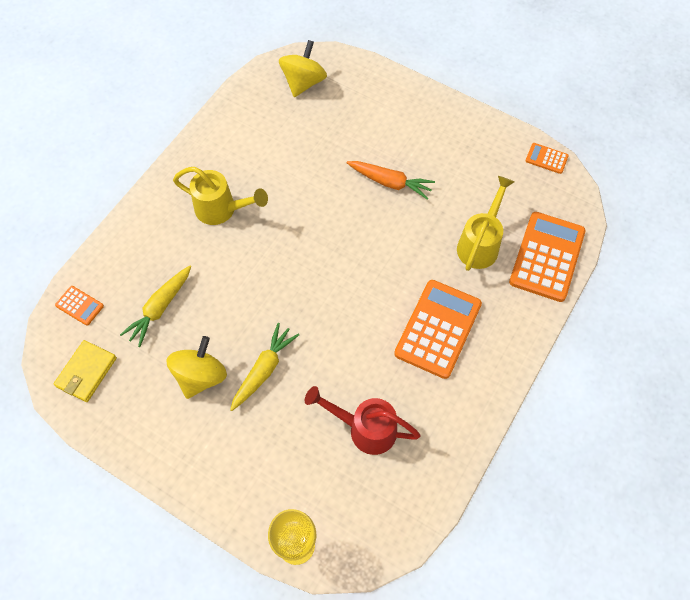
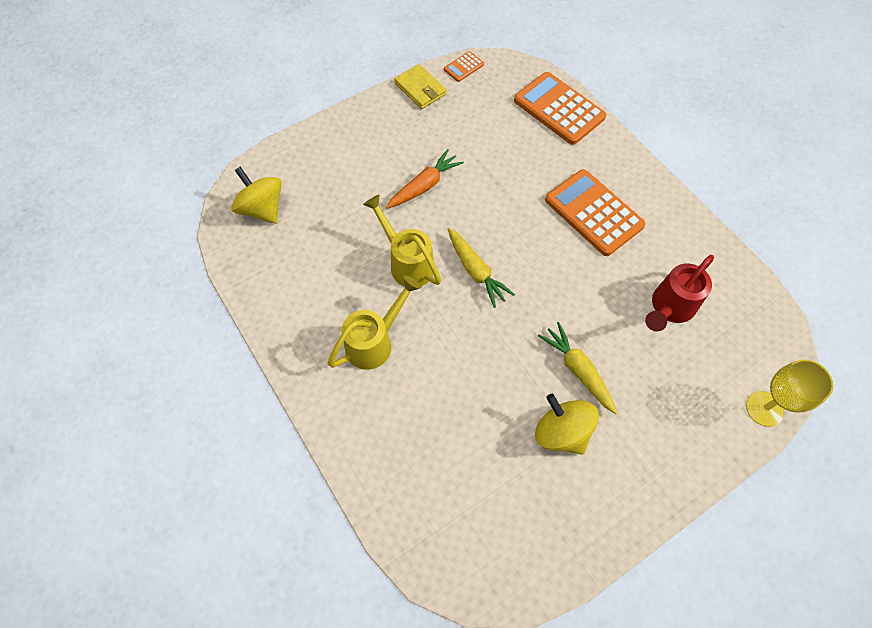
camera: 65 degrees left, 0 degrees up
yellow wallet [54,340,117,402] -> yellow wallet moved to [394,64,447,109]
orange calculator [55,286,104,326] -> none
yellow carrot [120,266,191,347] -> yellow carrot moved to [448,228,515,308]
yellow watering can [457,176,514,271] -> yellow watering can moved to [363,195,441,287]

